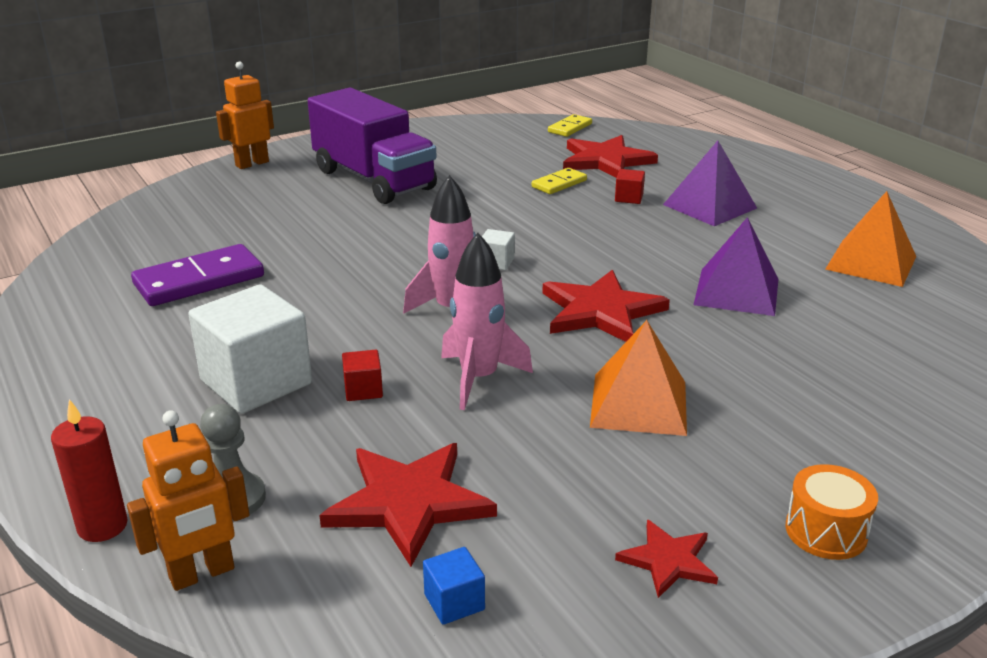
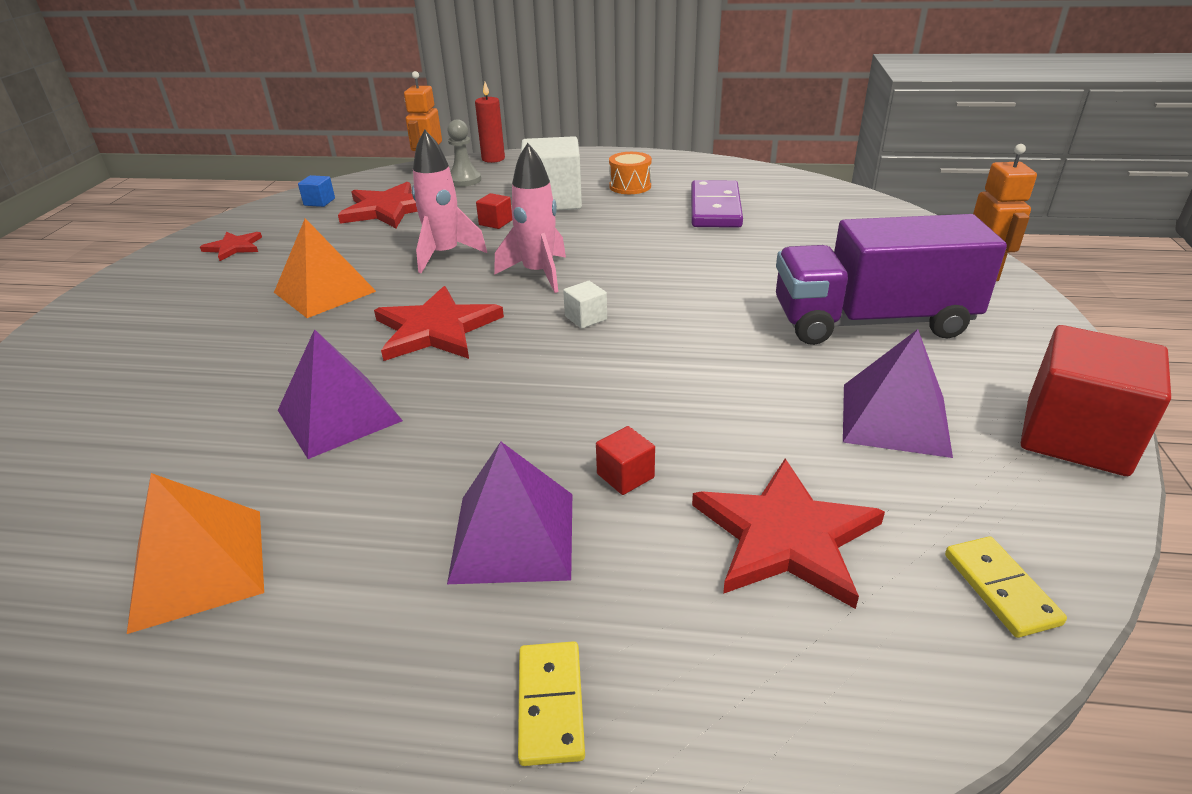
camera: 130 degrees right, 5 degrees up
yellow domino [532,168,587,194] -> yellow domino moved to [518,641,585,766]
orange drum [785,464,878,560] -> orange drum moved to [609,152,652,194]
none -> purple pyramid [843,329,953,458]
none -> red cube [1021,325,1171,476]

